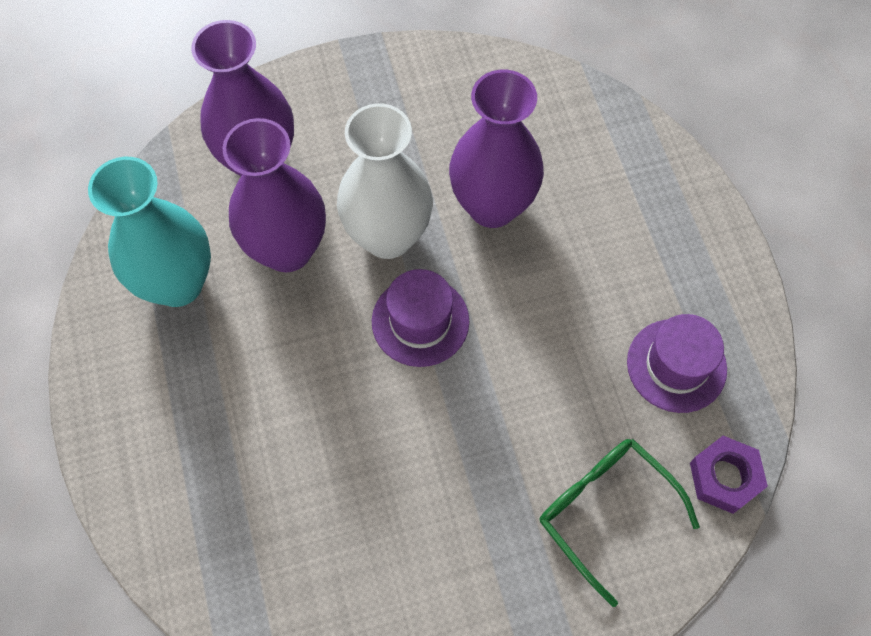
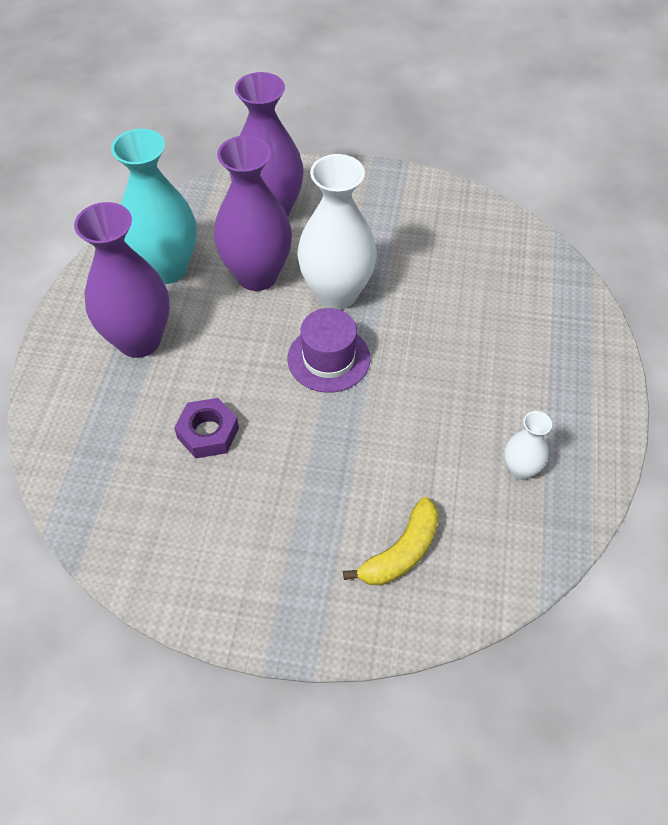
camera: 25 degrees right, 10 degrees down
purple vase [449,70,544,228] -> purple vase moved to [74,202,170,358]
green glasses [540,439,700,607] -> yellow banana [343,497,439,586]
purple hat [627,314,727,413] -> white vase [504,411,552,480]
purple nut [690,436,768,514] -> purple nut moved to [174,398,239,458]

